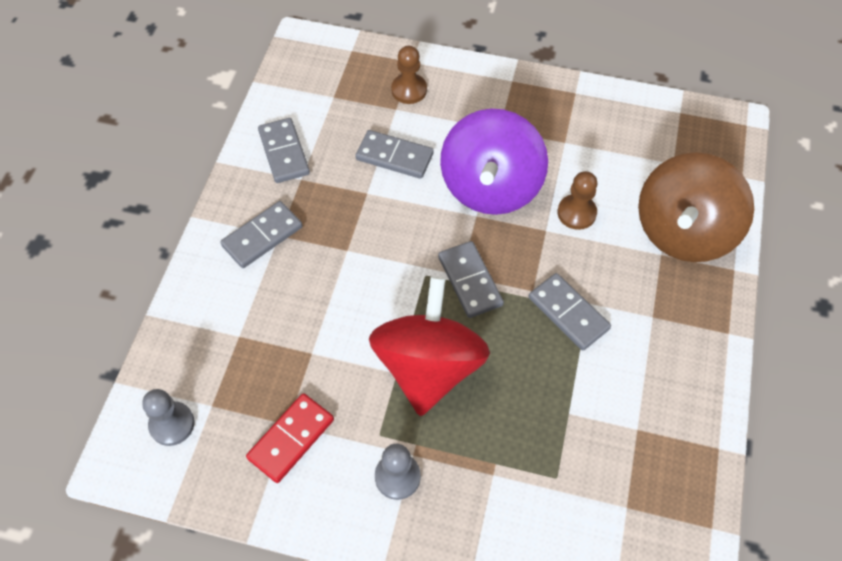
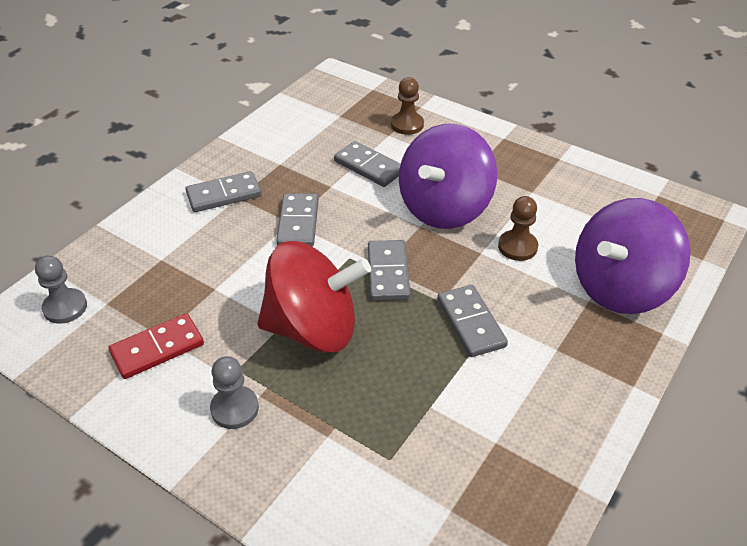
camera: 20 degrees right, 15 degrees down
grey domino [258,118,310,183] -> grey domino moved to [276,193,319,247]
red spinning top [369,277,490,416] -> red spinning top turned 60 degrees clockwise [257,241,371,353]
brown spinning top [638,152,754,262] -> purple spinning top [575,198,690,314]

